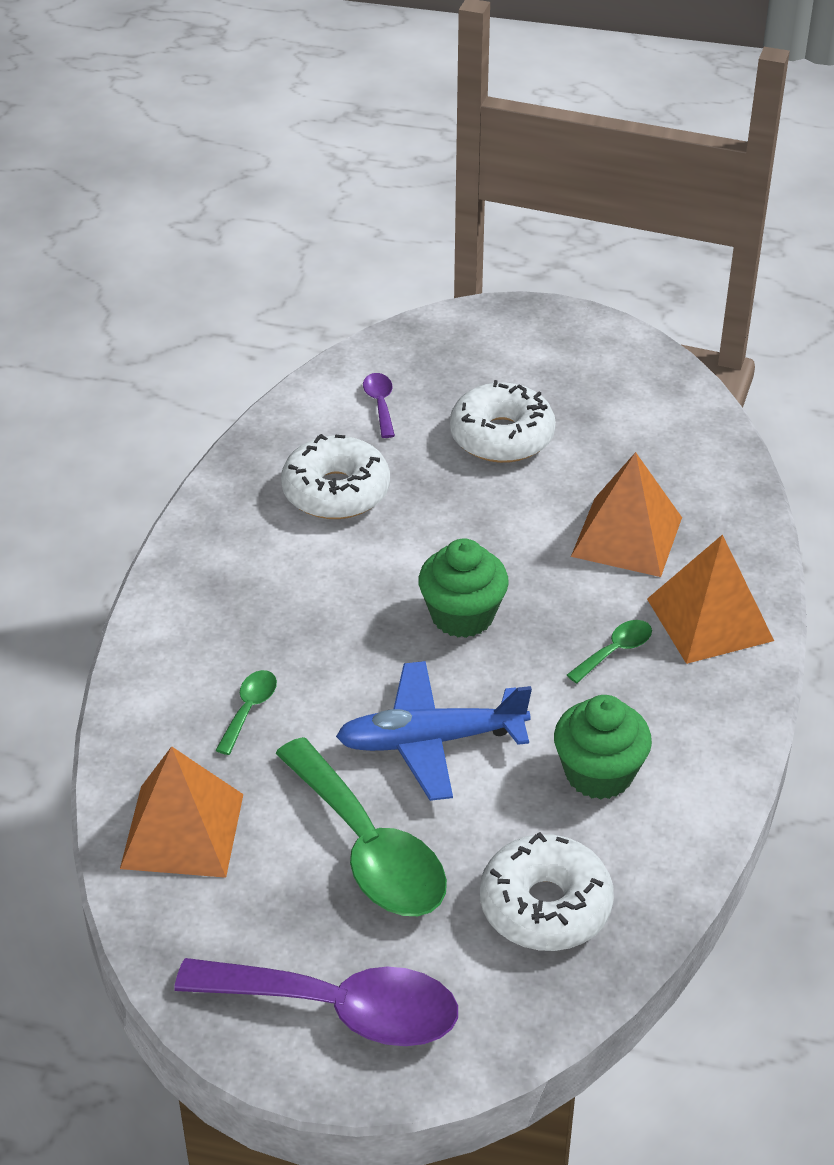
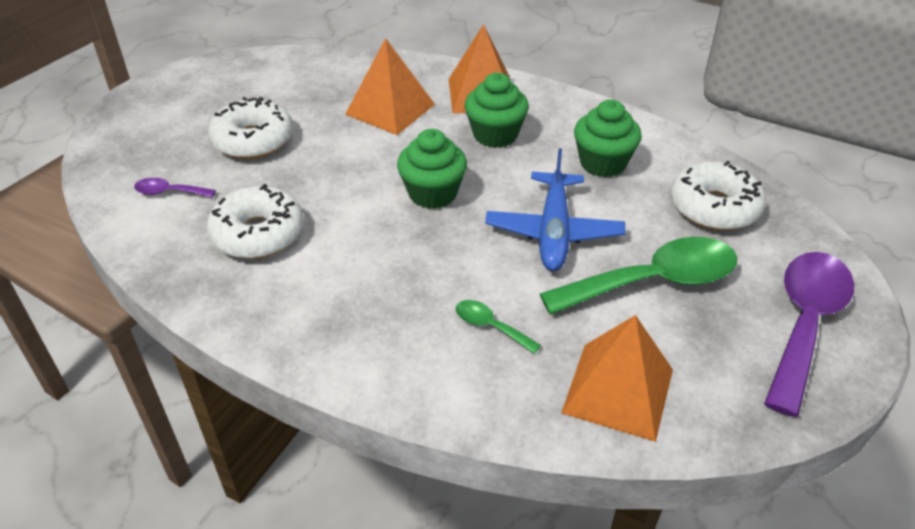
camera: 75 degrees left, 0 degrees up
green spoon [567,620,652,683] -> green cupcake [465,73,529,148]

